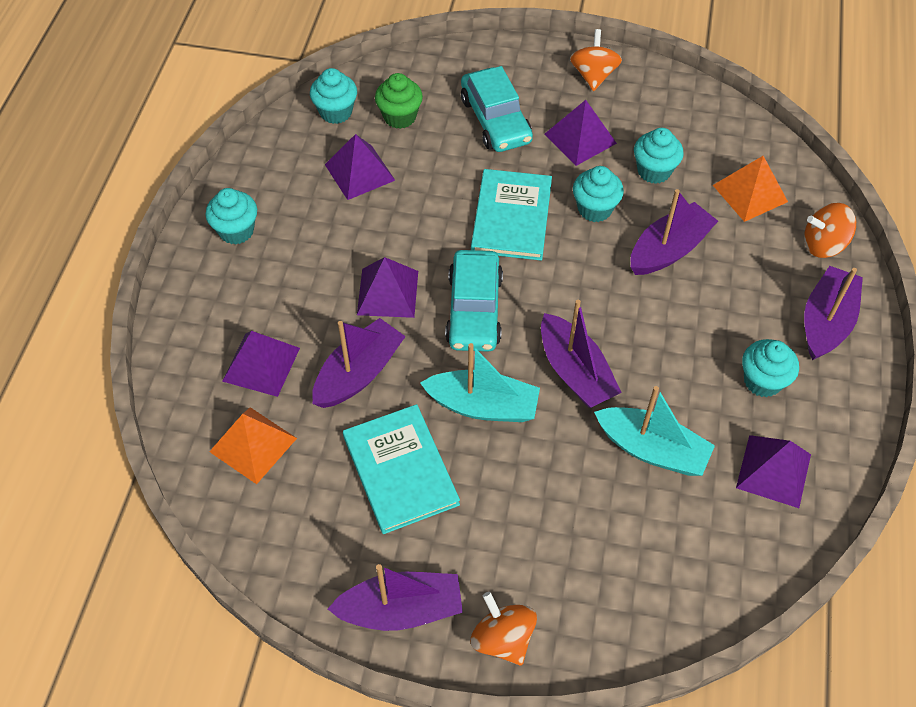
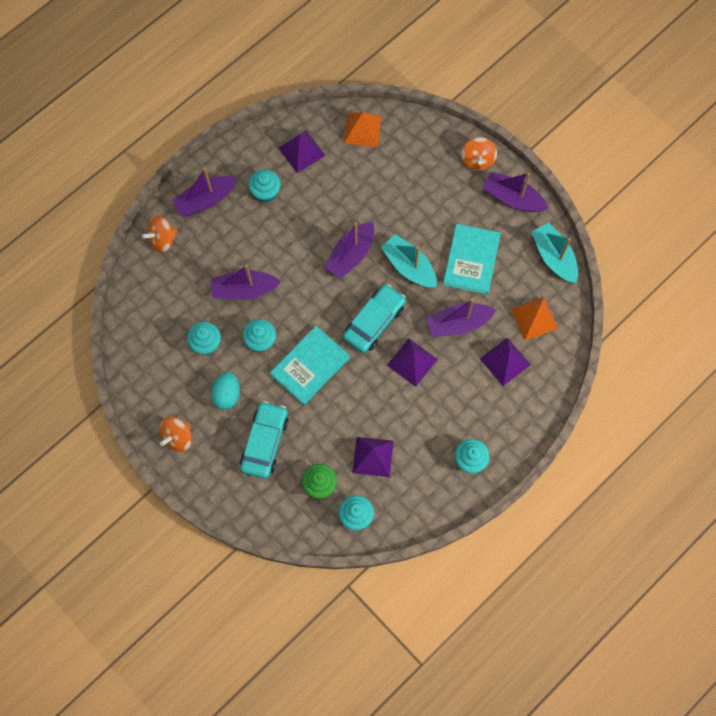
camera: 145 degrees left, 15 degrees up
purple boat [541,300,622,408] -> purple boat turned 150 degrees counterclockwise [324,222,374,279]
purple pyramid [545,100,617,166] -> turquoise egg [211,372,240,410]
turquoise boat [594,386,715,476] -> turquoise boat moved to [531,223,578,283]
orange pyramid [713,156,788,222] -> orange pyramid moved to [344,112,381,147]
orange spinning top [804,203,856,258] -> orange spinning top turned 120 degrees clockwise [142,216,178,253]

